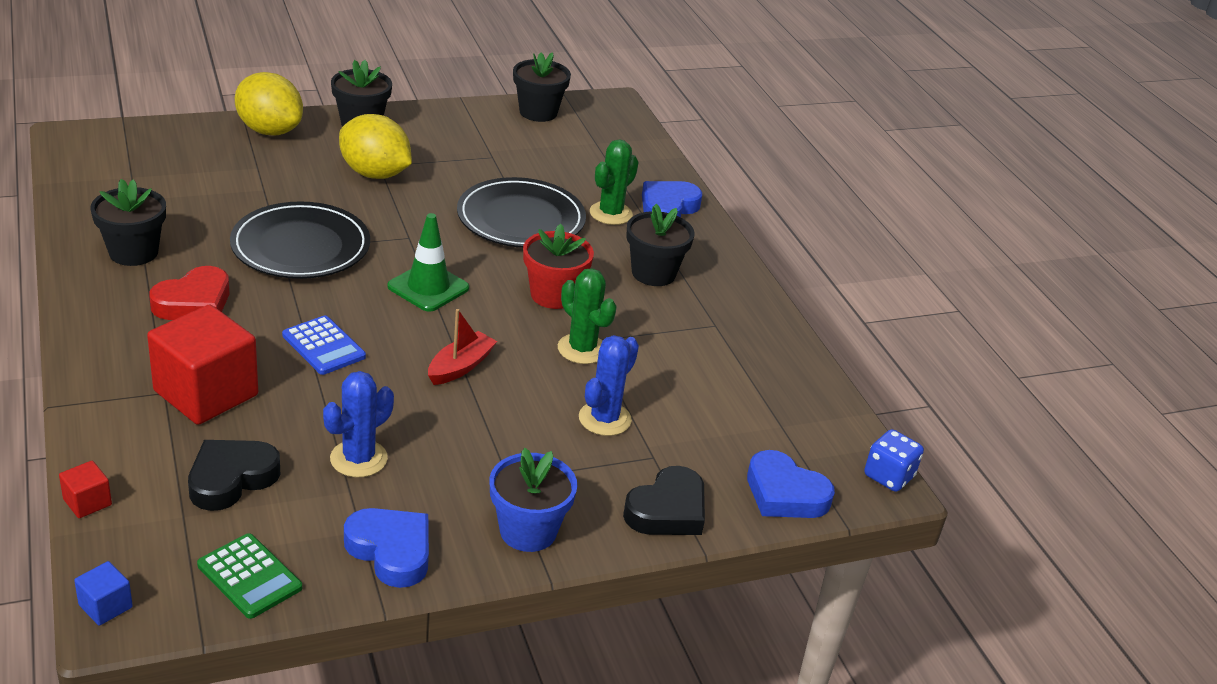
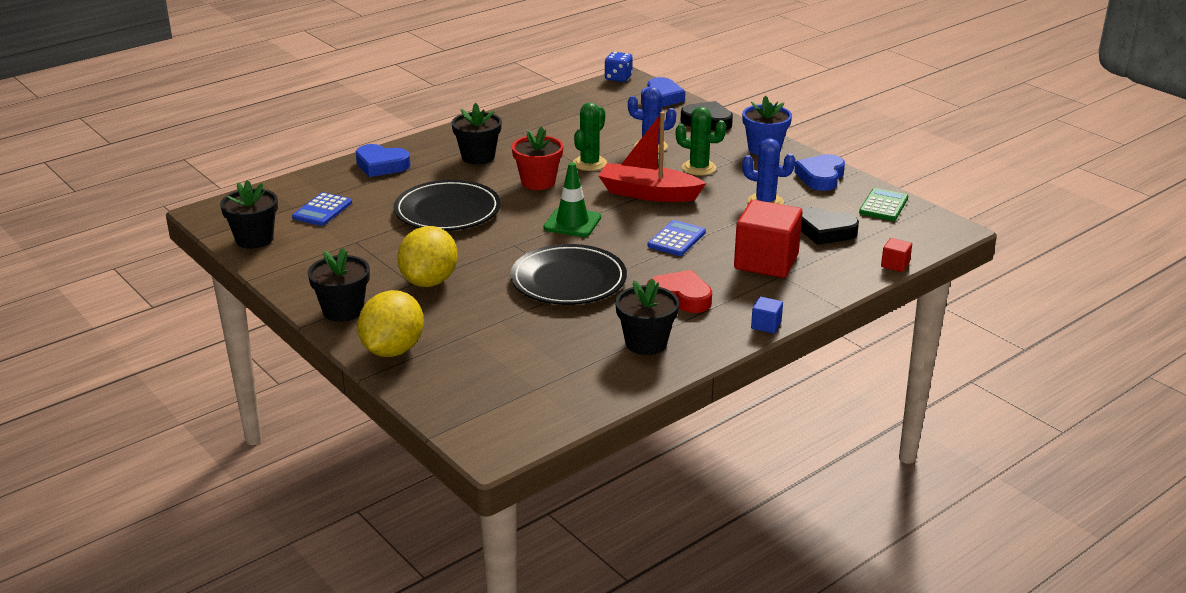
camera: 105 degrees left, 5 degrees down
blue cube [74,561,133,626] -> blue cube moved to [751,297,783,334]
red boat [428,309,497,385] -> red boat [599,112,706,202], size x1.72
green cactus [590,139,639,225] -> green cactus moved to [676,107,726,176]
none -> blue calculator [292,192,352,226]

